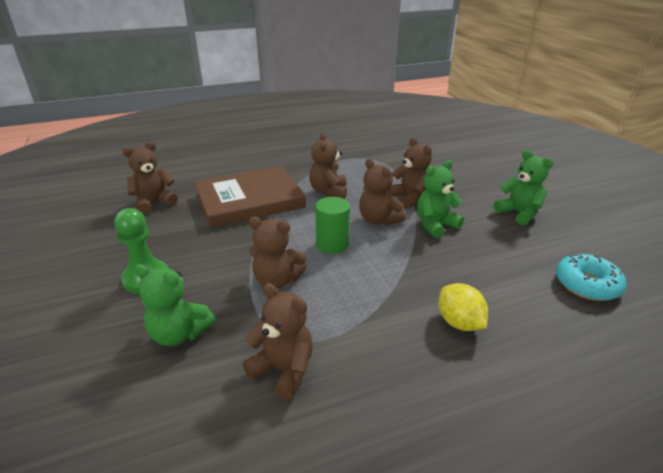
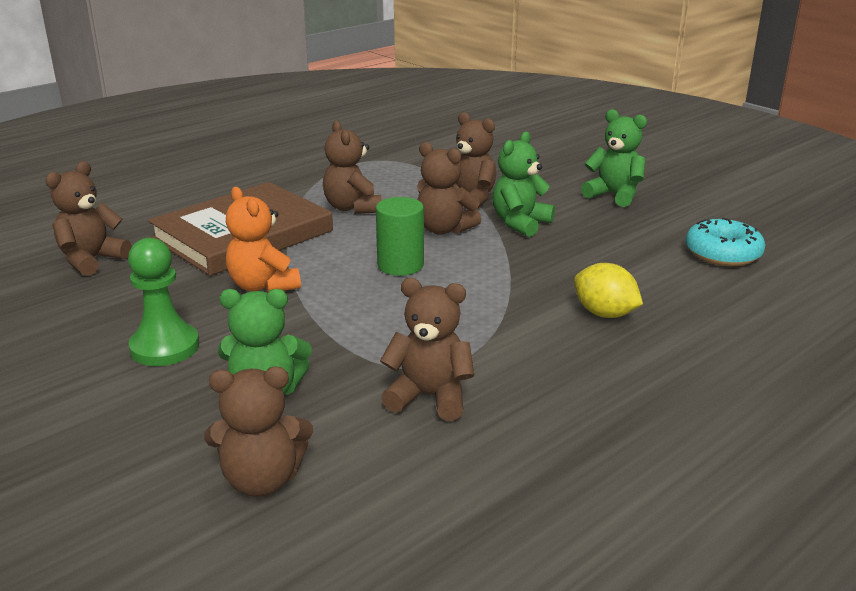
camera: 20 degrees left, 5 degrees down
brown teddy bear [248,217,307,289] -> brown teddy bear moved to [204,367,313,497]
none -> orange teddy bear [226,187,301,293]

